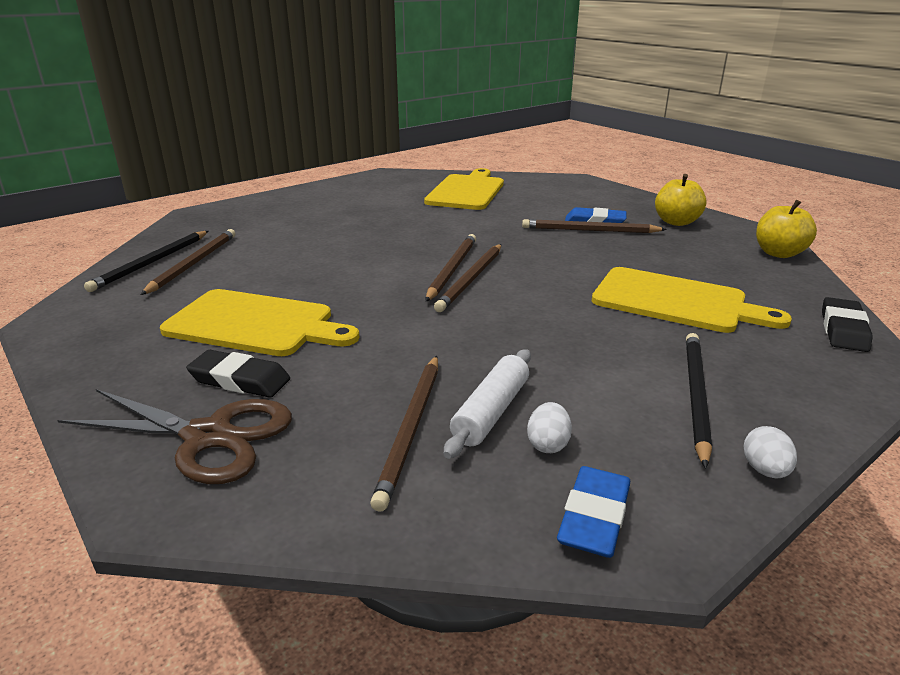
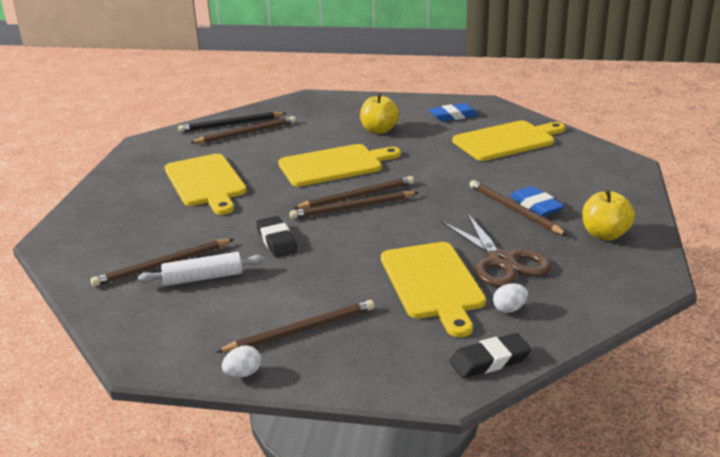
camera: 50 degrees right, 0 degrees up
brown scissors [57,389,292,484] -> brown scissors moved to [441,213,551,287]
black eraser [186,350,290,398] -> black eraser moved to [256,216,298,257]
white egg [527,402,572,453] -> white egg moved to [493,283,528,313]
blue eraser [557,466,630,558] -> blue eraser moved to [429,103,478,122]
black pencil [686,333,712,469] -> brown pencil [216,300,375,353]
yellow apple [756,200,817,258] -> yellow apple moved to [360,93,399,134]
none -> yellow cutting board [278,144,401,187]

